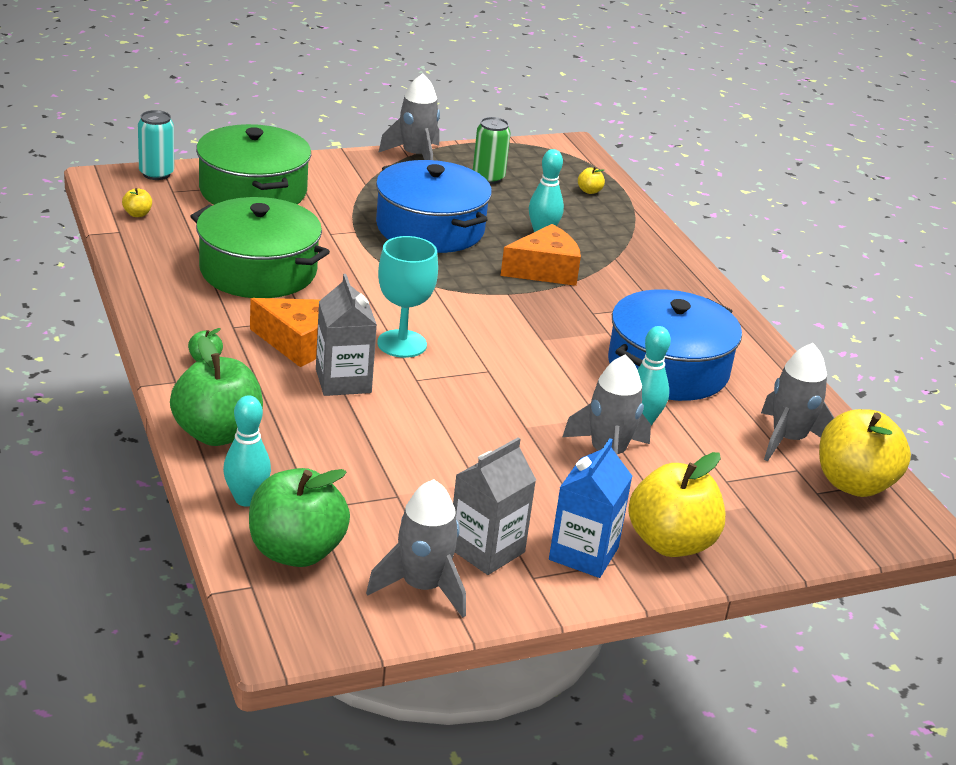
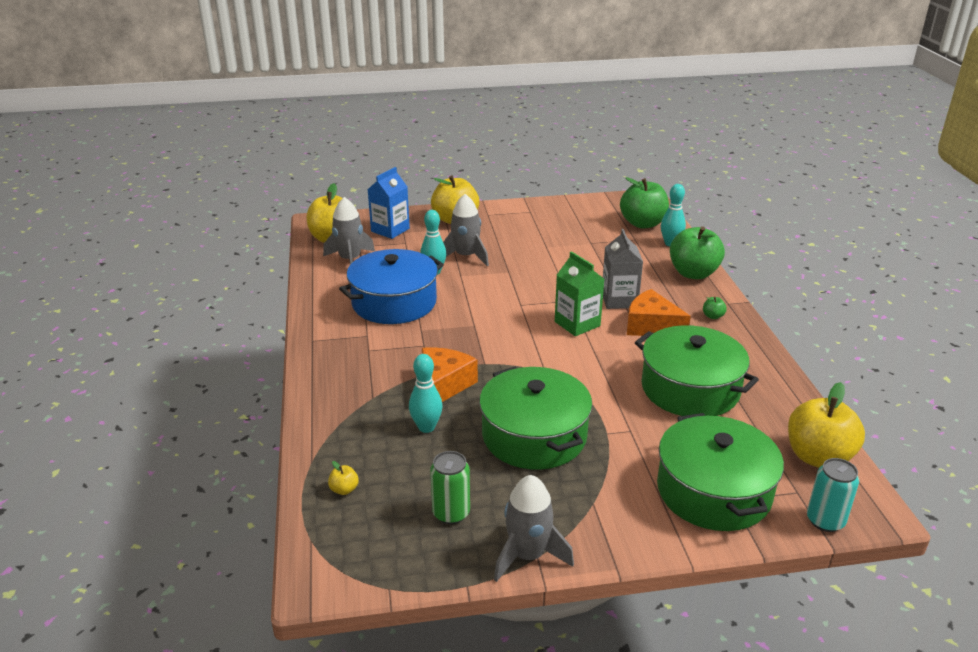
camera: 165 degrees left, 0 degrees up
yellow apple [122,188,152,217] -> yellow apple [788,382,865,468], size x2.49
grey rocket [366,479,466,618] -> none
blue pot [376,160,492,253] -> green pot [479,366,593,470]
turquoise goblet [377,236,438,358] -> green carton [555,251,604,336]
grey carton [453,438,536,575] -> none
orange cheese [501,224,581,286] -> orange cheese turned 120 degrees clockwise [422,347,478,402]
blue carton [549,438,632,578] -> blue carton moved to [368,167,410,239]

